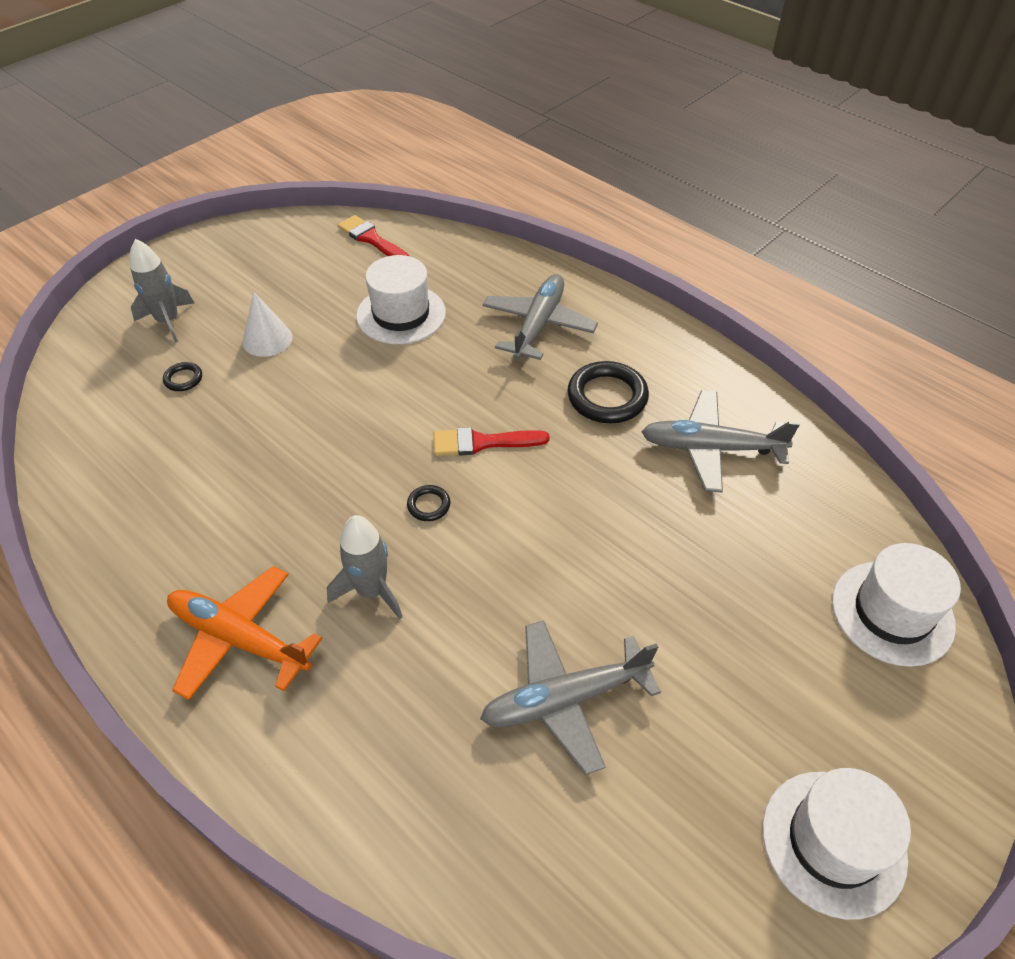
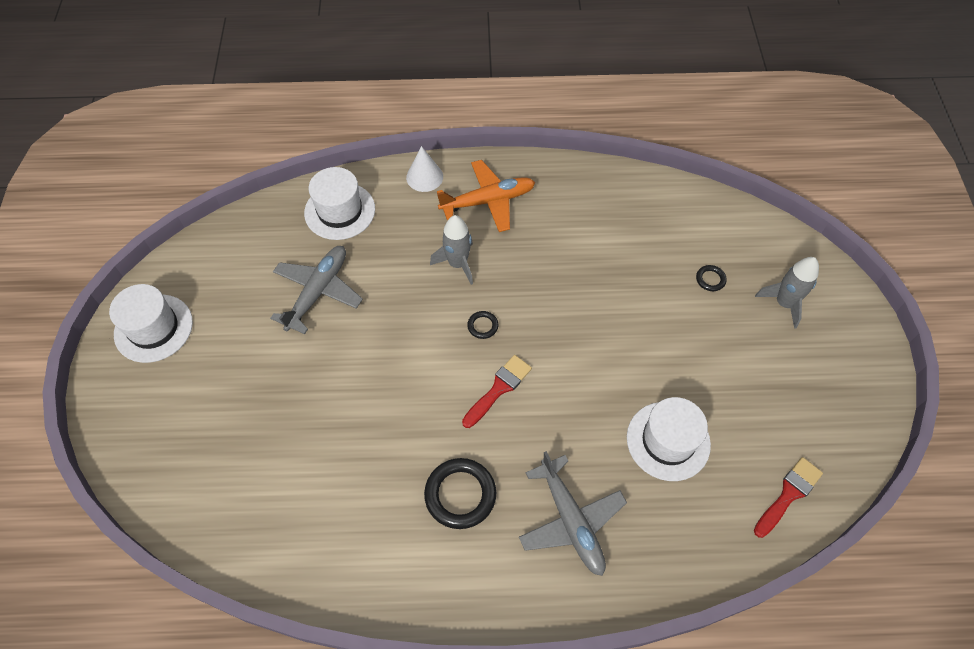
camera: 135 degrees right, 10 degrees up
white cone [242,292,292,357] -> white cone moved to [406,146,443,192]
red brush [338,215,409,256] -> red brush turned 45 degrees counterclockwise [754,457,823,538]
grey plane [641,390,800,493] -> none
white hat [832,543,961,667] -> white hat moved to [304,167,375,240]

